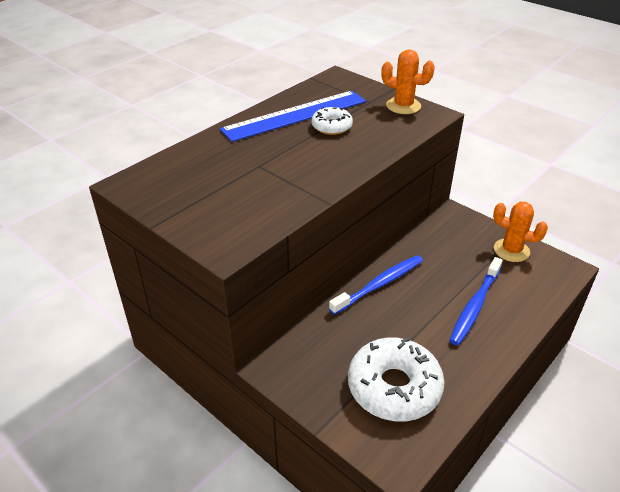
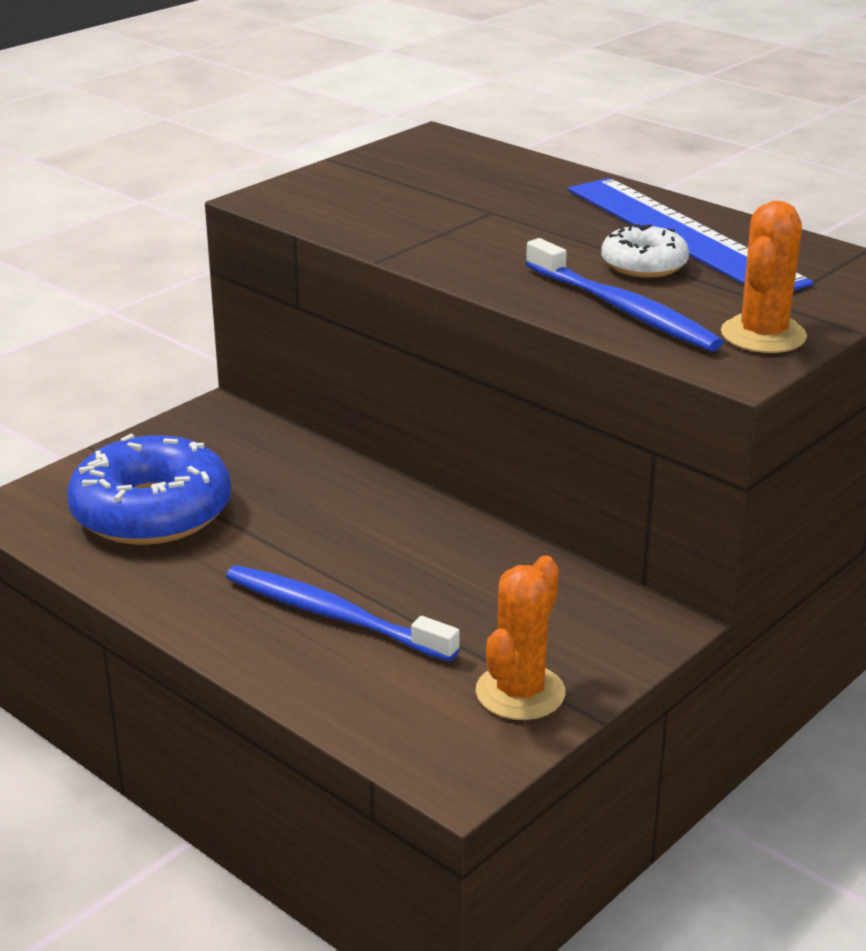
camera: 90 degrees right, 10 degrees down
blue toothbrush [329,255,423,315] -> blue toothbrush moved to [526,238,723,351]
white donut [348,337,445,422] -> blue donut [67,434,231,545]

